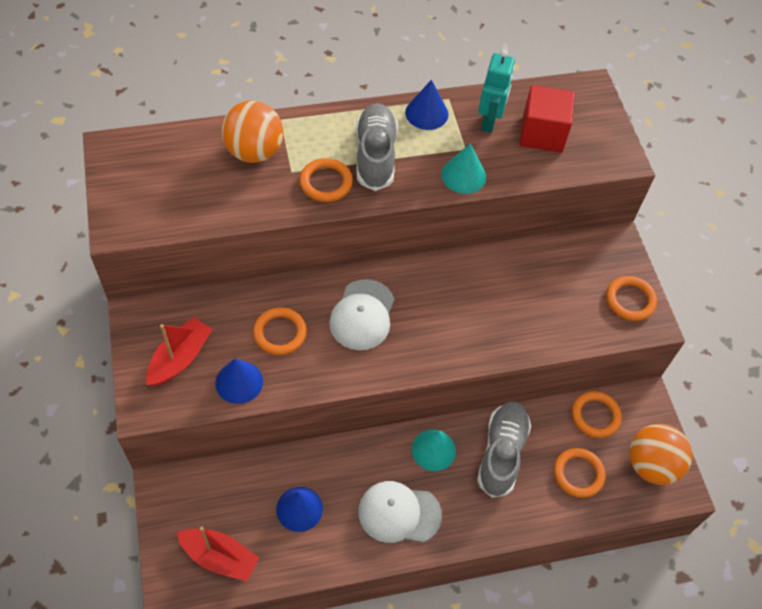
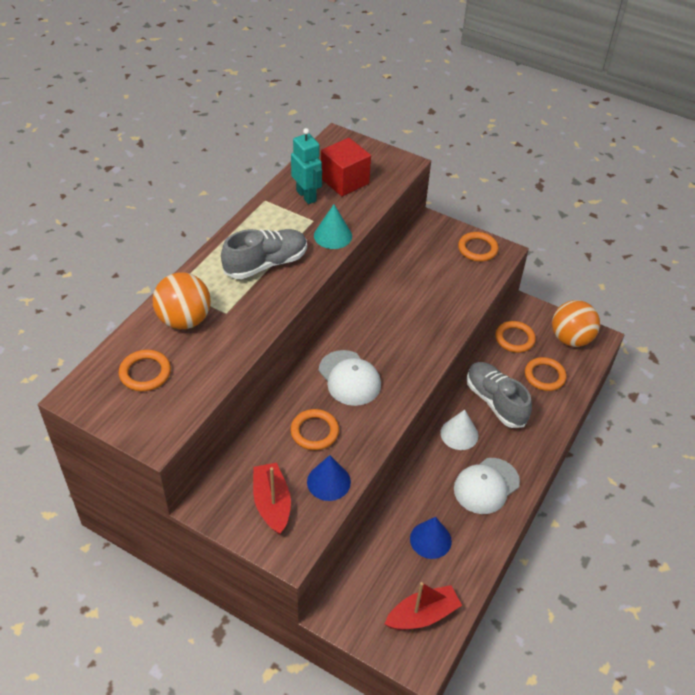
camera: 45 degrees left, 10 degrees down
orange ring [299,158,353,202] -> orange ring moved to [119,350,171,391]
grey shoe [356,103,398,191] -> grey shoe turned 105 degrees clockwise [221,229,307,279]
blue cone [405,80,449,130] -> none
turquoise cone [412,429,456,471] -> white cone [440,410,478,450]

